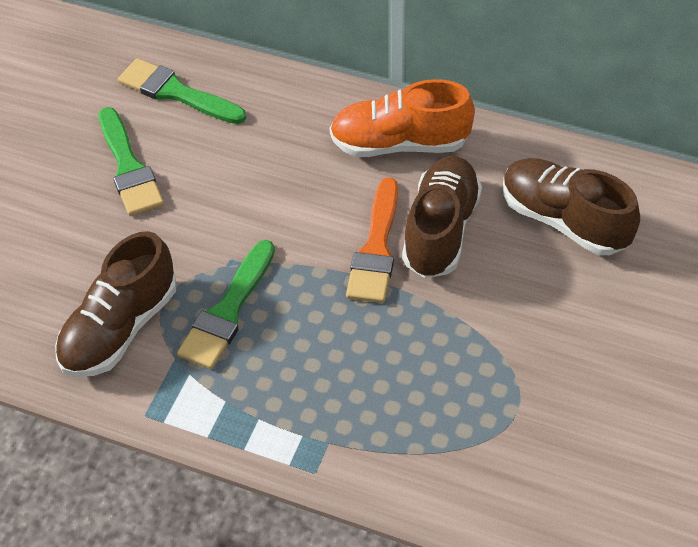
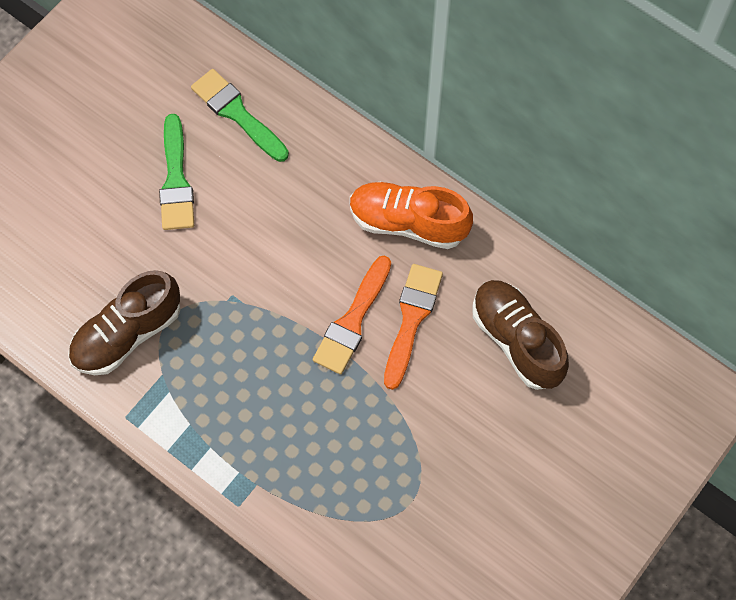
camera: 15 degrees right, 15 degrees up
green brush [177,240,275,369] -> none
brown shoe [402,156,482,278] -> orange brush [384,264,443,390]

